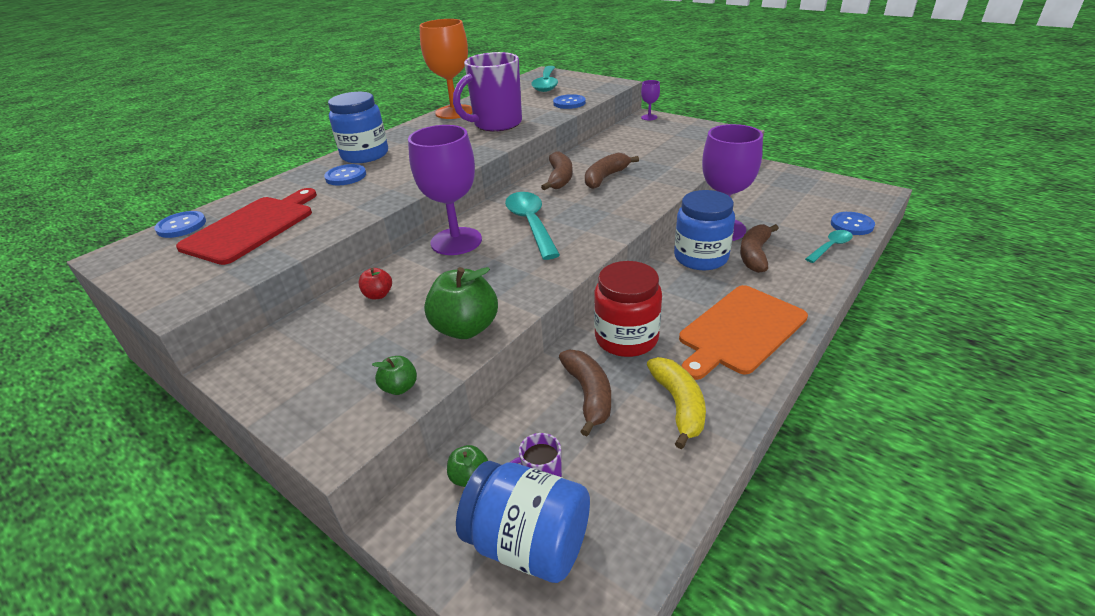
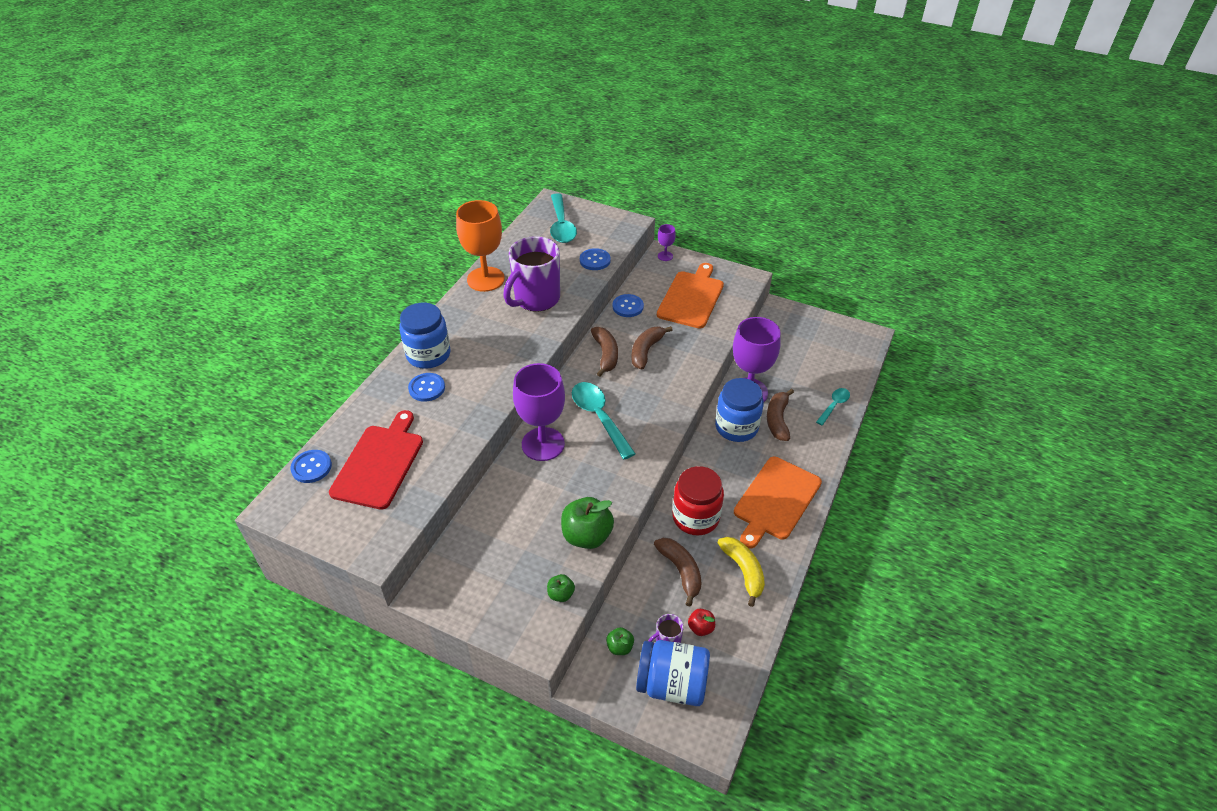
camera: 15 degrees left, 10 degrees up
red apple [359,268,392,300] -> red apple moved to [688,609,715,636]
blue button [831,212,875,235] -> blue button moved to [612,294,644,317]
none -> orange cutting board [657,263,724,328]

